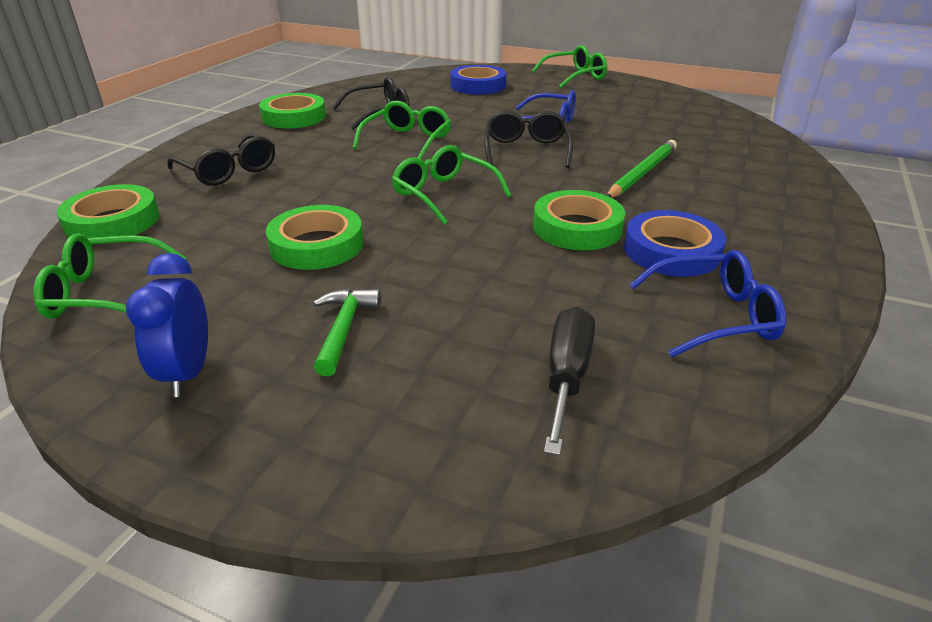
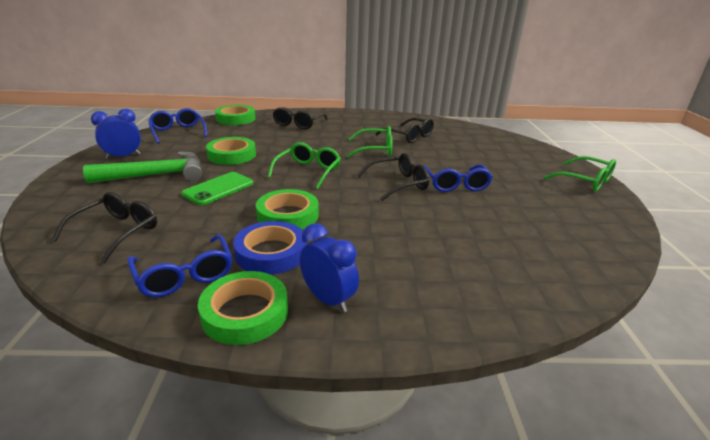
camera: 65 degrees right, 5 degrees down
green glasses [33,233,187,319] -> blue glasses [148,108,207,143]
green tape [259,93,326,129] -> green tape moved to [198,271,288,345]
green hammer [313,289,381,376] -> green hammer [83,151,202,183], size x1.81
blue tape [450,65,506,95] -> none
black screwdriver [544,307,595,456] -> black glasses [51,192,157,263]
green pencil [606,140,677,198] -> none
none -> green phone [181,172,253,205]
none -> blue clock [300,223,359,313]

